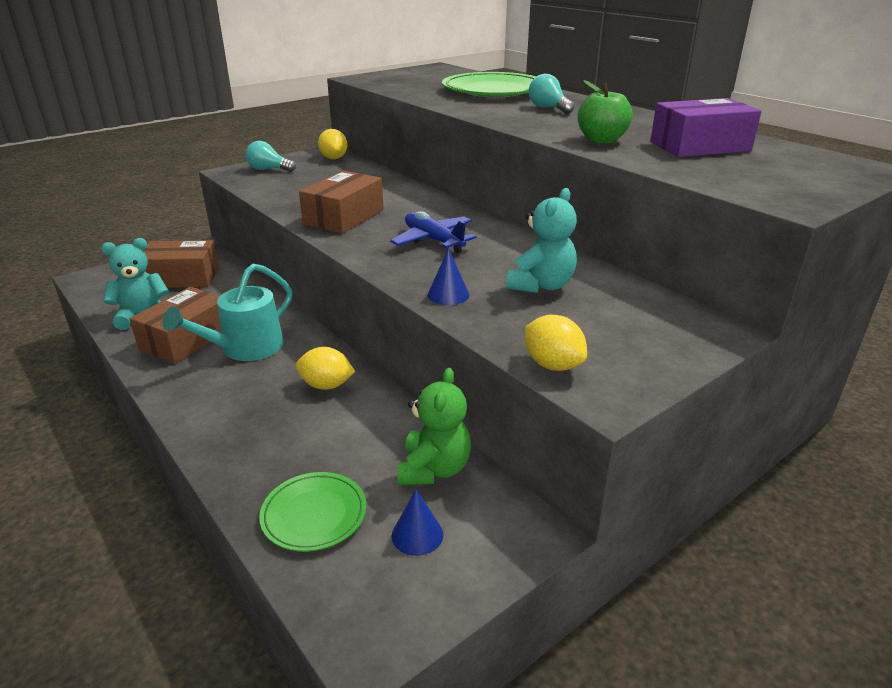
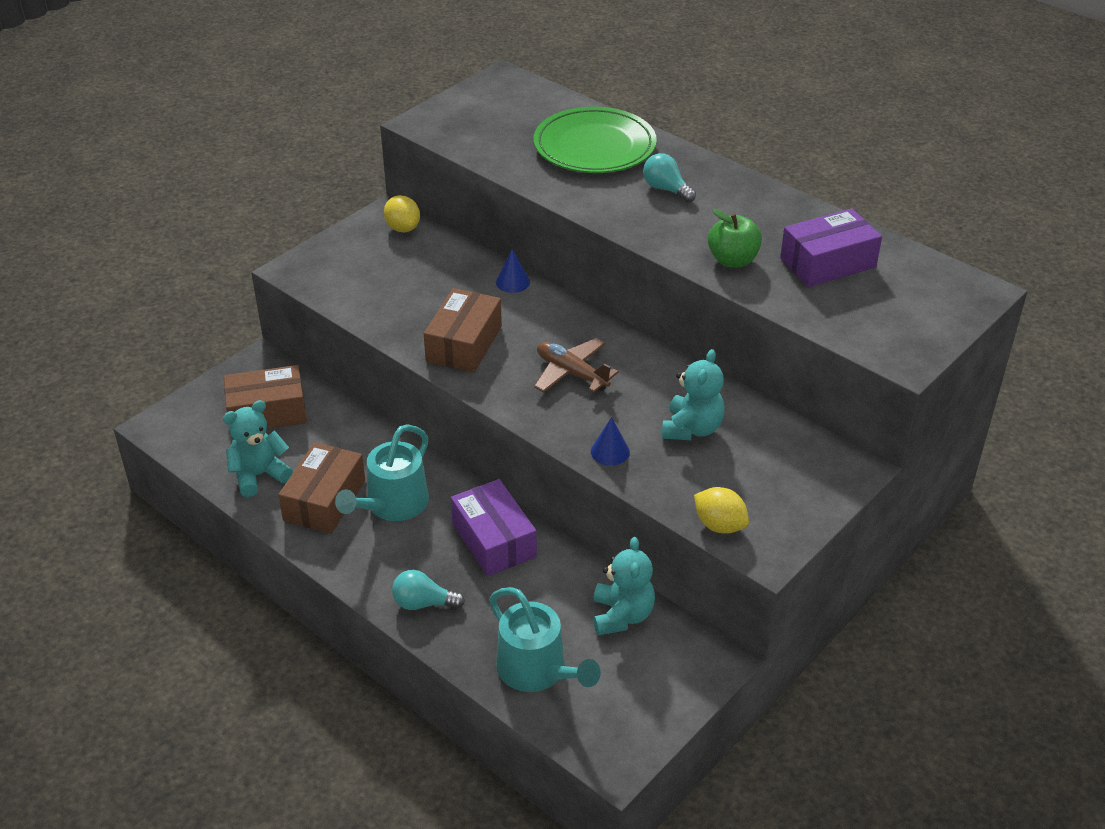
camera: 10 degrees left, 10 degrees up
turquoise light bulb [246,141,296,172] -> turquoise light bulb moved to [392,570,465,610]
green plate [259,472,367,552] -> turquoise watering can [489,587,601,692]
yellow lemon [296,347,355,390] -> purple box [451,479,537,576]
blue plane [390,211,476,253] -> brown plane [534,338,618,393]
blue cone [392,490,443,556] -> blue cone moved to [496,249,530,293]
green teddy bear [397,368,471,485] -> turquoise teddy bear [593,537,655,635]

